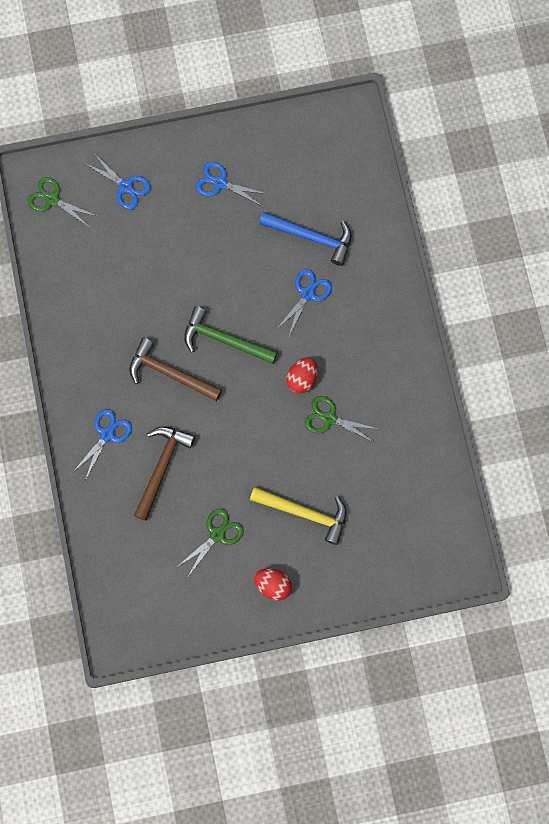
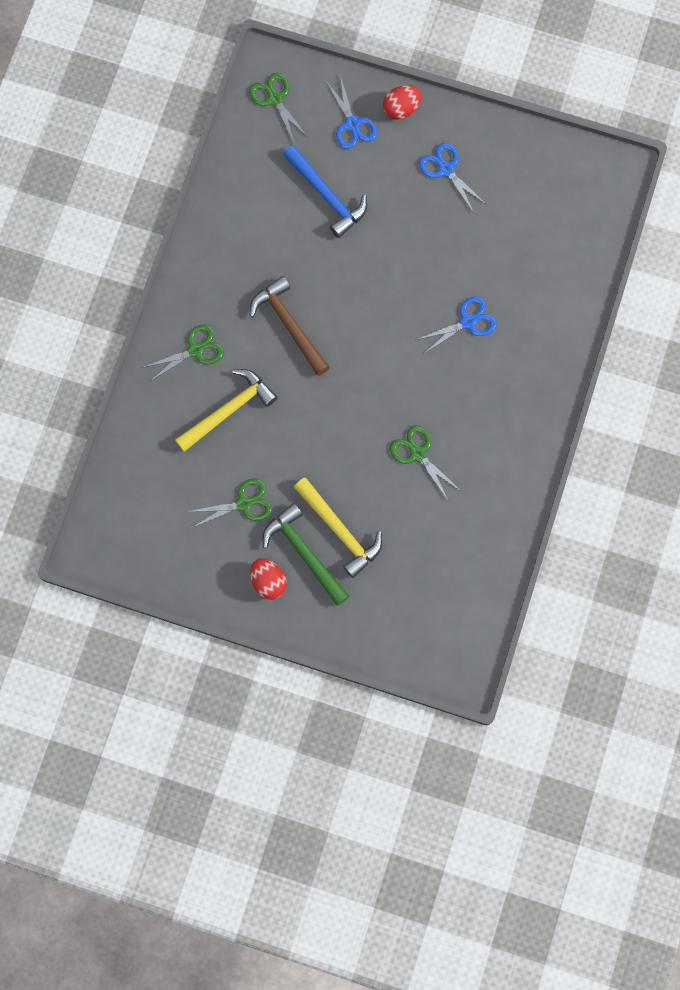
camera: 30 degrees right, 0 degrees up
blue scissors [73,409,132,480] -> green scissors [142,324,224,382]
brown hammer [134,426,195,521] -> yellow hammer [175,369,278,452]
green hammer [184,306,278,364] -> green hammer moved to [263,503,349,606]
blue hammer [259,212,352,266] -> blue hammer moved to [283,145,367,238]
red egg [286,357,318,394] -> red egg moved to [383,85,422,120]

